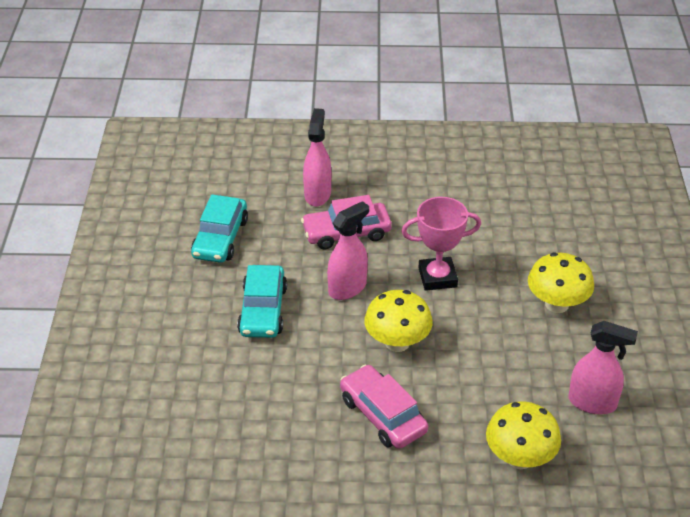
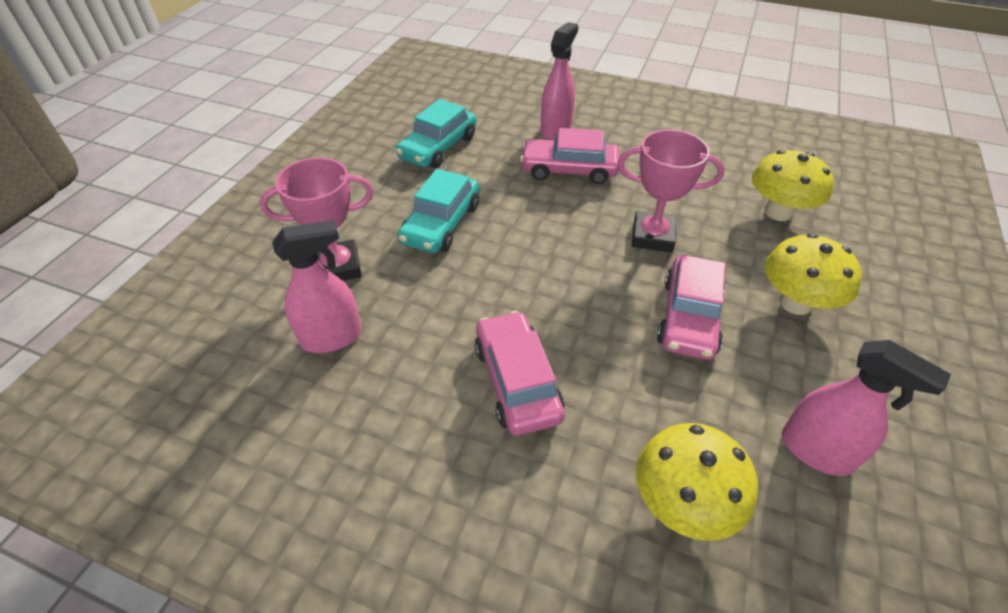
camera: 20 degrees right, 5 degrees up
pink spray bottle [327,201,369,300] -> pink spray bottle moved to [272,220,362,353]
yellow mushroom [364,290,433,352] -> yellow mushroom moved to [752,150,834,221]
none -> pink trophy [260,157,373,281]
none -> pink car [657,255,726,360]

